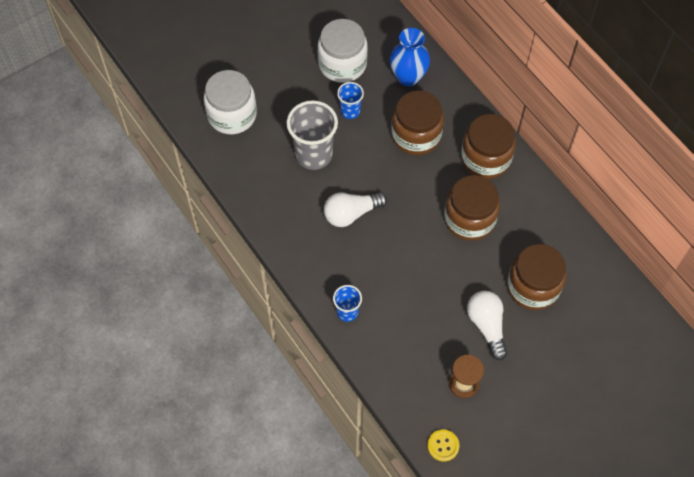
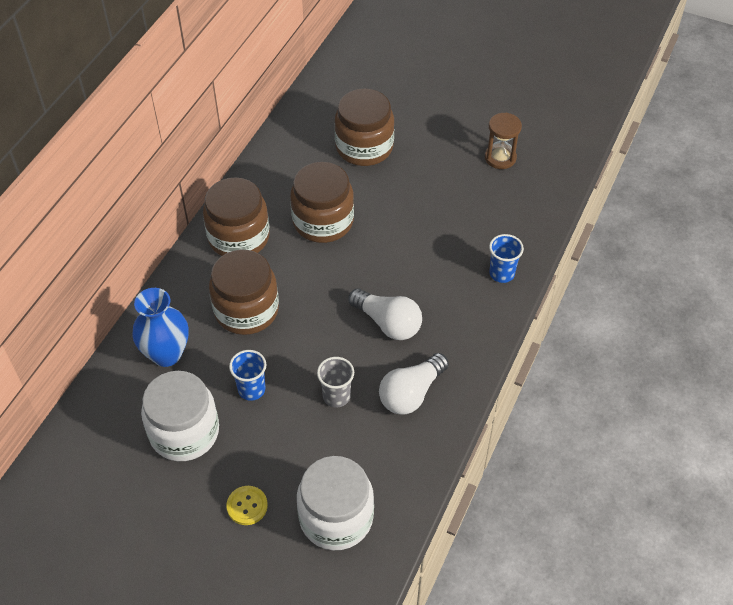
camera: 120 degrees left, 10 degrees down
grey cup [287,100,338,170] -> grey cup [317,357,354,408], size x0.54
yellow button [427,429,459,462] -> yellow button moved to [226,486,268,525]
white light bulb [467,291,508,360] -> white light bulb moved to [379,353,449,415]

